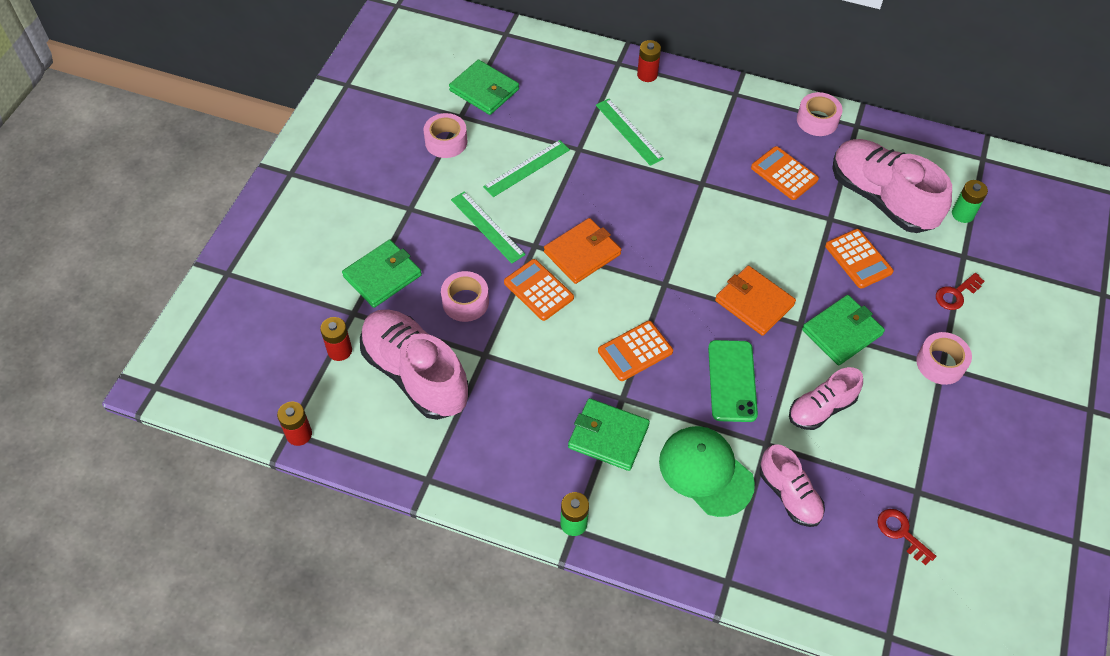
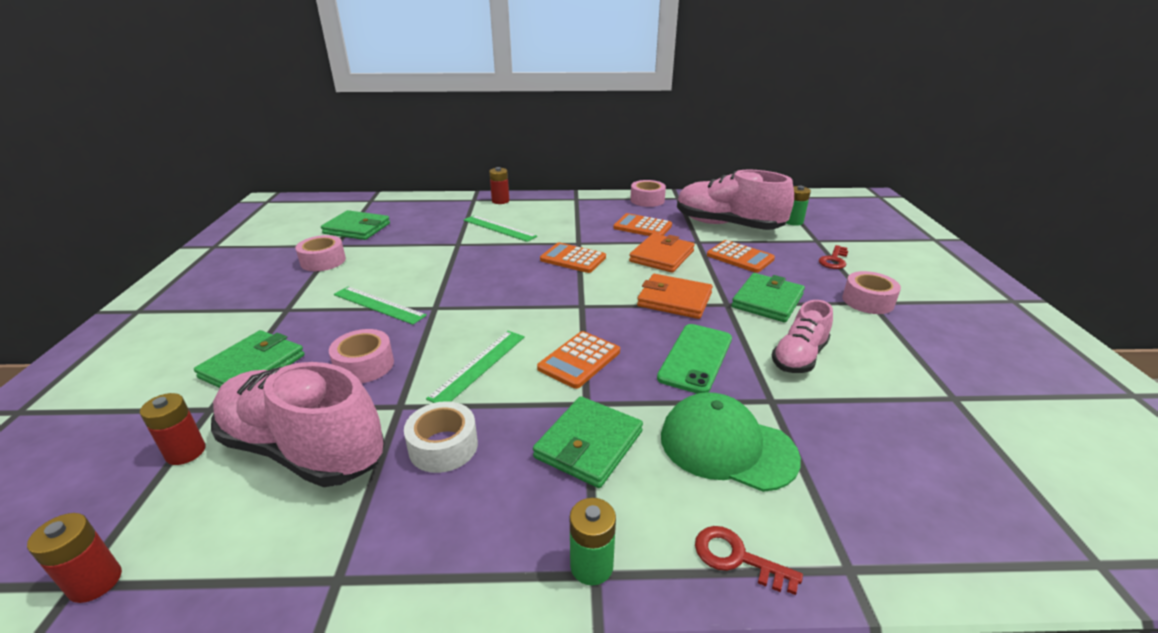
camera: 20 degrees left, 25 degrees down
green ruler [483,140,570,197] -> green ruler moved to [426,331,525,403]
orange calculator [504,259,574,321] -> orange calculator moved to [540,242,606,273]
orange wallet [544,218,621,284] -> orange wallet moved to [629,234,695,273]
green wallet [568,398,650,471] -> green wallet turned 60 degrees counterclockwise [533,396,643,488]
green phone [708,340,758,422] -> green phone turned 45 degrees clockwise [657,324,732,394]
pink shoe [760,444,825,527] -> none
red key [877,509,936,565] -> red key moved to [695,526,803,595]
none -> white tape [404,401,478,473]

